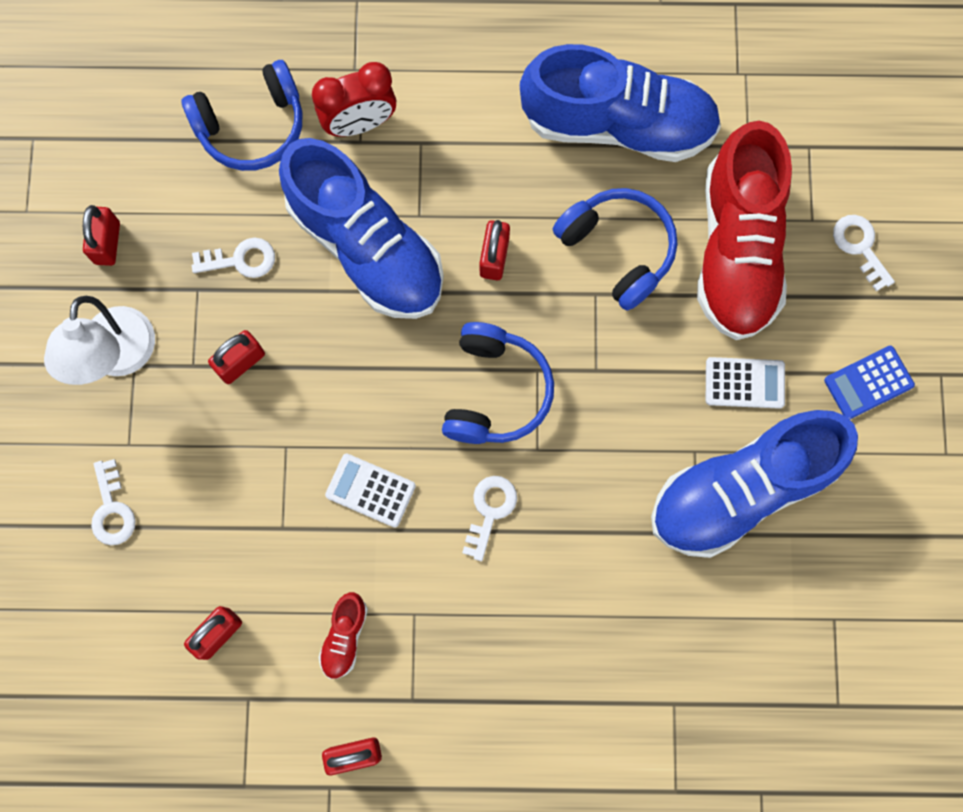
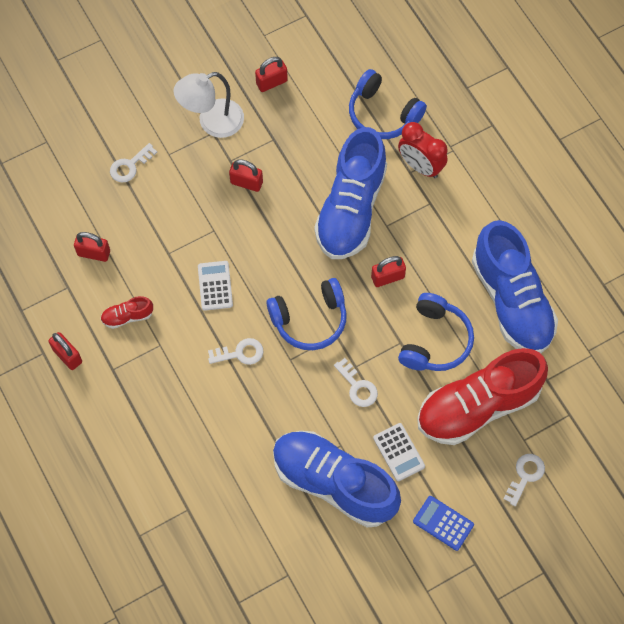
camera: 60 degrees right, 10 degrees down
white key [192,238,275,278] -> white key moved to [334,358,378,407]

